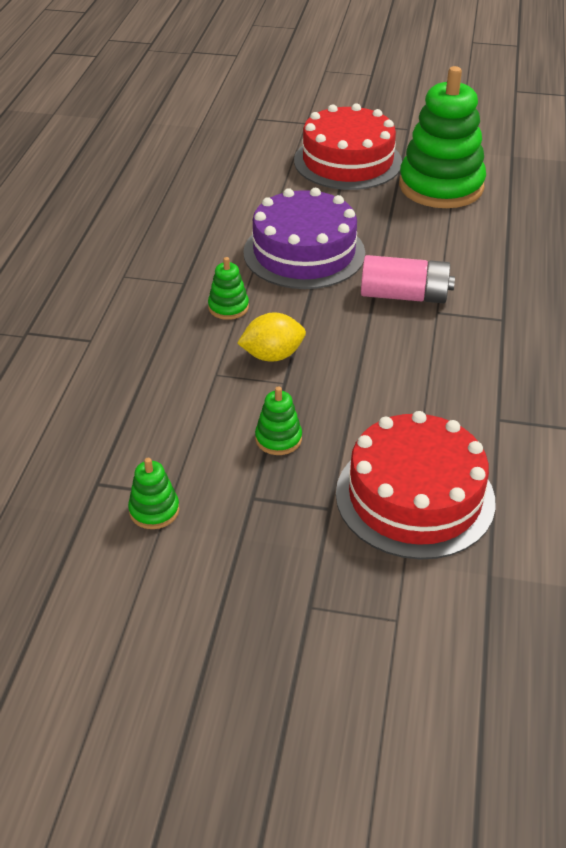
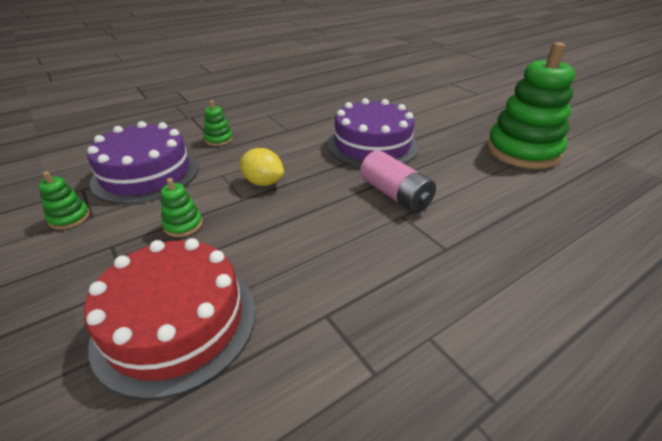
camera: 45 degrees right, 5 degrees down
green stacking toy [208,257,249,320] -> green stacking toy moved to [204,100,233,146]
red cake [294,103,402,190] -> none
none -> purple cake [87,121,198,204]

